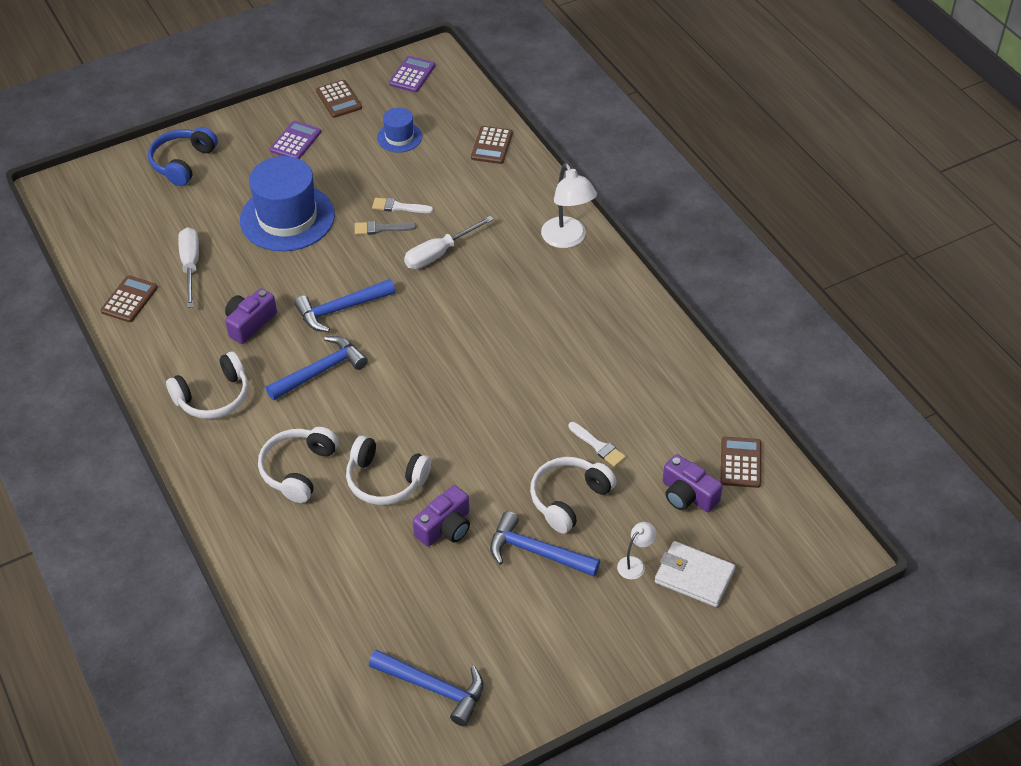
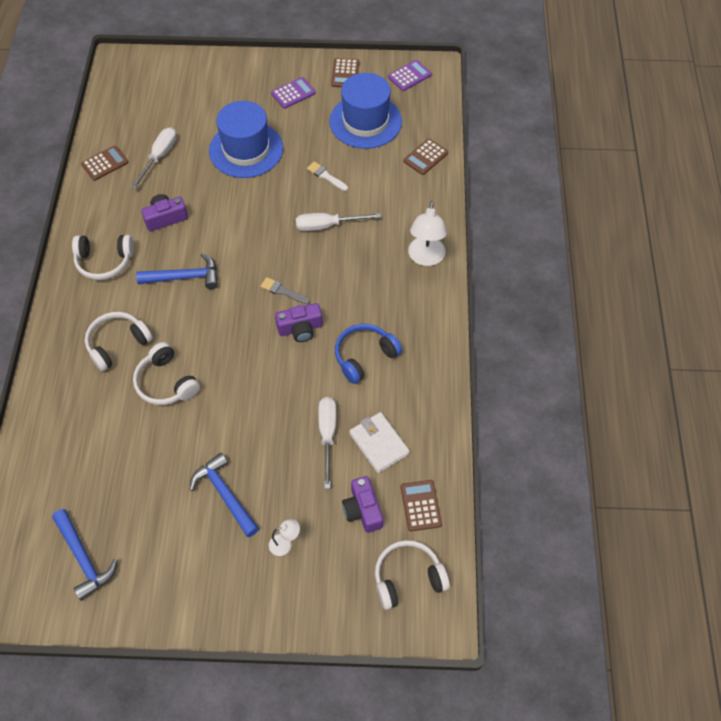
camera: 30 degrees right, 10 degrees up
blue headphones [148,127,218,186] -> blue headphones moved to [335,324,402,384]
blue hammer [294,279,395,332] -> none
grey brush [355,221,417,235] -> grey brush moved to [261,277,310,304]
blue hat [377,108,422,153] -> blue hat [329,73,402,149], size x1.99
purple camera [413,485,470,547] -> purple camera moved to [275,303,323,342]
white headphones [530,457,617,534] -> white headphones moved to [375,540,450,610]
white brush [568,422,626,467] -> white screwdriver [318,397,336,489]
white wallet [655,541,735,607] -> white wallet moved to [349,412,410,473]
brown calculator [721,437,761,488] -> brown calculator turned 45 degrees counterclockwise [401,480,442,531]

